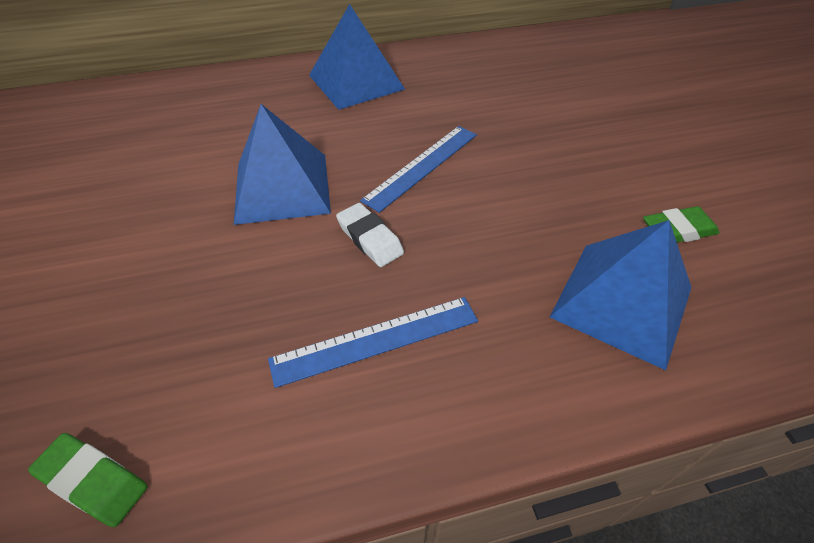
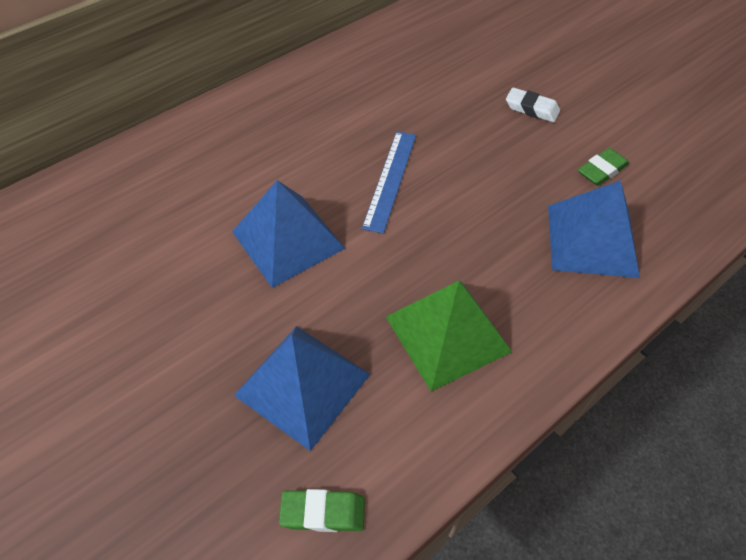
camera: 25 degrees left, 5 degrees up
blue ruler [268,297,478,388] -> green pyramid [386,280,512,391]
blue pyramid [309,4,405,110] -> blue pyramid moved to [234,326,370,451]
white eraser [336,203,404,267] -> white eraser moved to [506,87,560,123]

